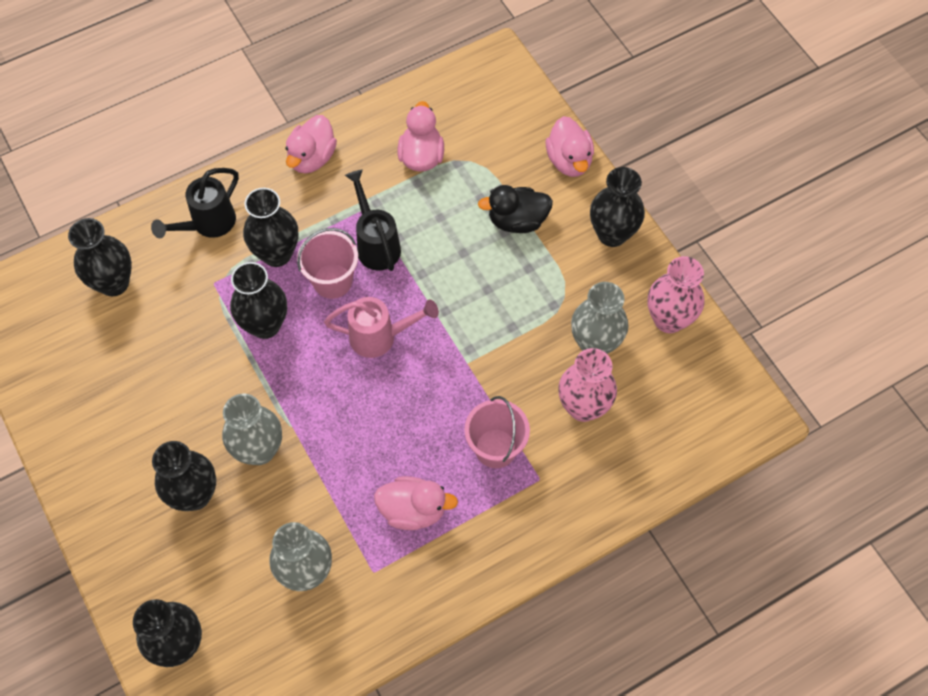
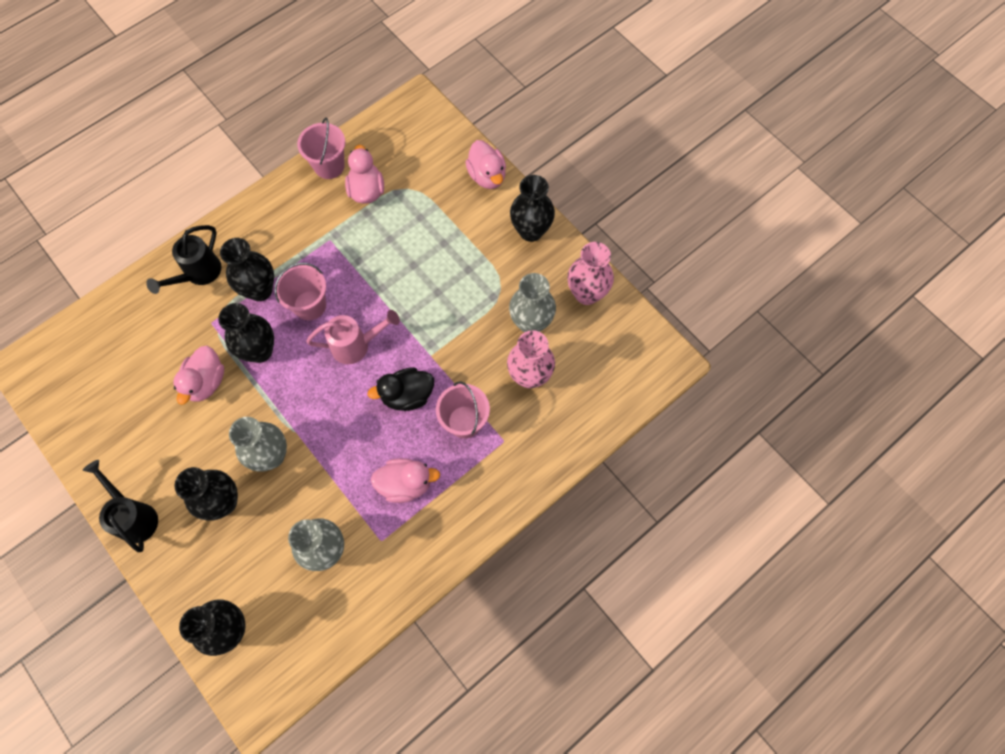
camera: 10 degrees left, 5 degrees up
black vase [68,218,132,296] -> none
pink duck [286,115,337,174] -> pink duck moved to [173,346,224,405]
black watering can [345,170,401,271] -> black watering can moved to [83,460,158,552]
black duck [478,185,553,233] -> black duck moved to [367,367,434,411]
none -> pink bucket [297,118,345,179]

